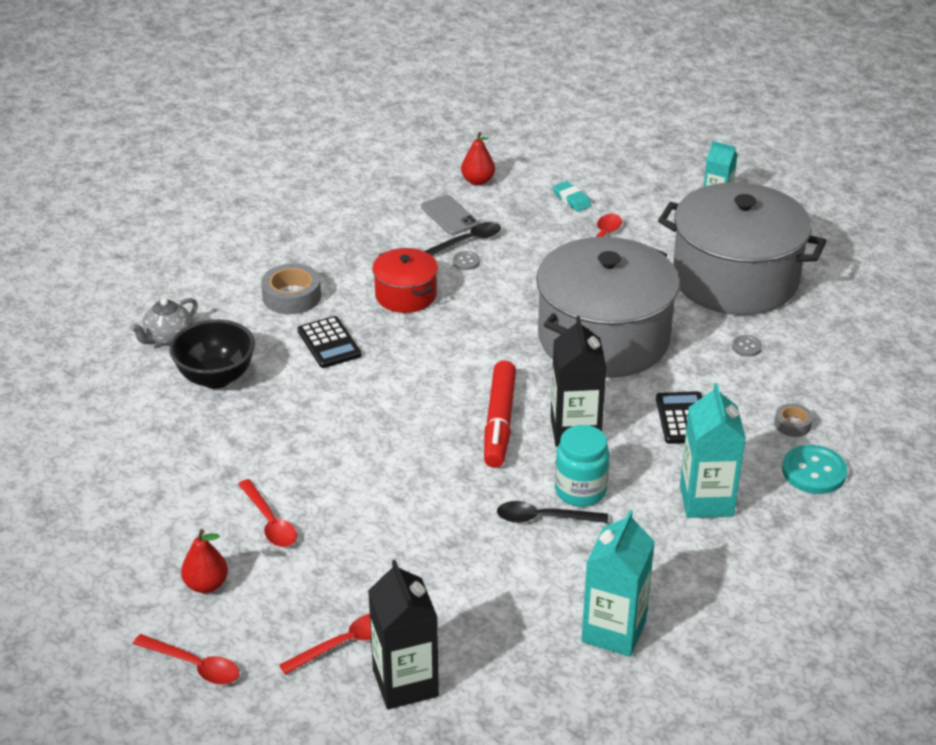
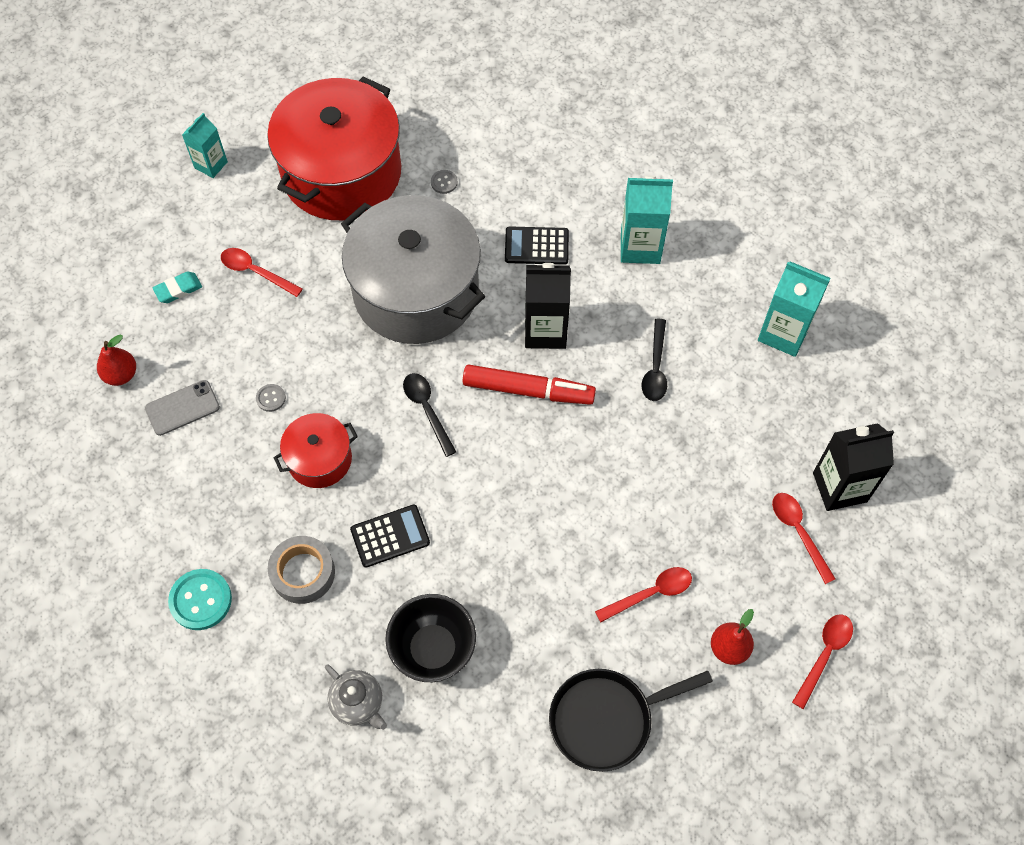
camera: 85 degrees left, 25 degrees up
black spoon [425,222,501,255] -> black spoon moved to [403,373,456,457]
turquoise jar [555,425,609,507] -> none
grey pot [658,182,827,315] -> red pot [267,77,401,220]
grey tape [774,403,813,437] -> none
turquoise button [782,445,847,494] -> turquoise button moved to [168,569,232,630]
none -> black pan [549,669,713,772]

